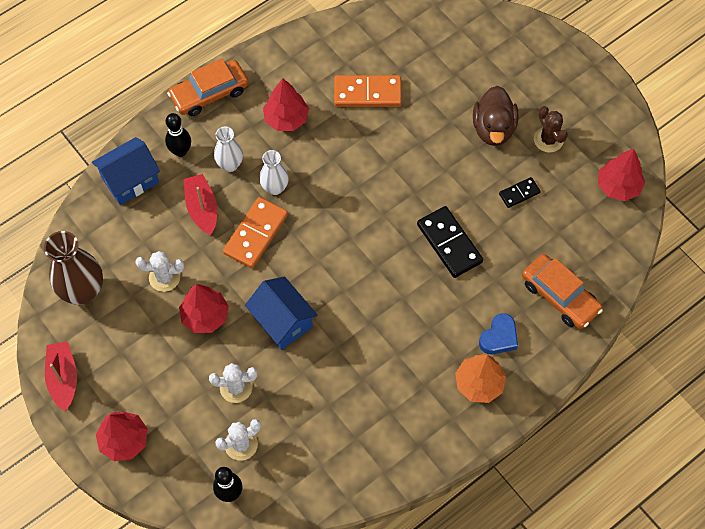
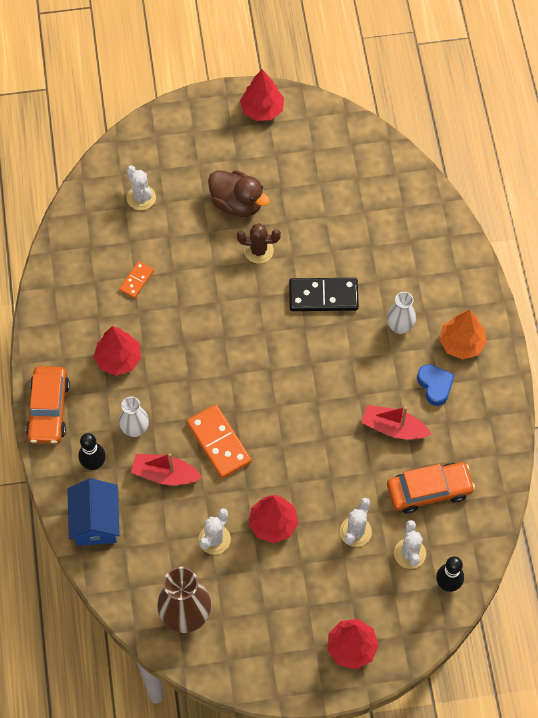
camera: 60 degrees left, 0 degrees up
red boat [45,341,77,411] -> red boat moved to [361,405,432,439]
blue house [245,276,318,350] -> none
white vase [259,150,289,195] -> white vase moved to [387,292,416,334]
orange domino [334,75,402,107] -> orange domino [119,261,154,299], size x0.55
blue heart [479,313,518,355] -> blue heart moved to [417,364,454,406]
black domino [499,177,541,208] -> none
orange car [522,254,603,329] -> orange car moved to [387,462,475,513]
brown cactus [534,106,568,153] -> brown cactus moved to [237,223,281,264]
red tree [598,149,645,201] -> red tree moved to [240,69,284,121]
none -> white cactus [127,165,156,210]

